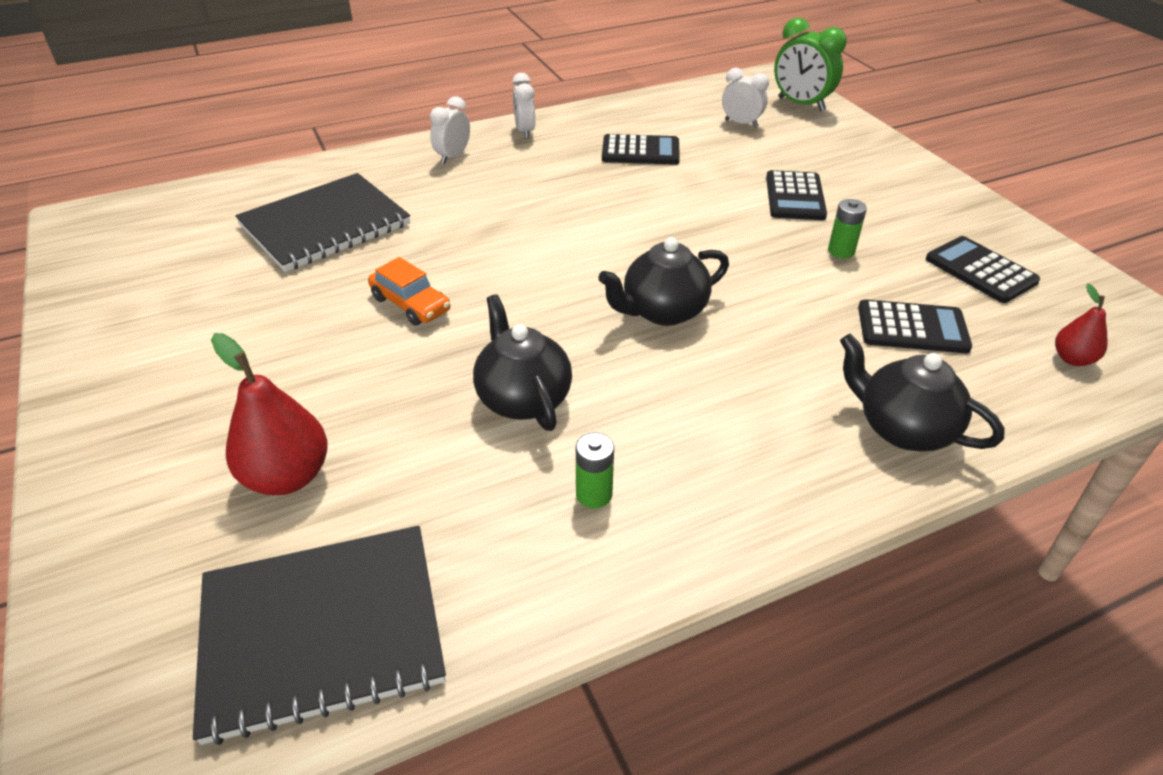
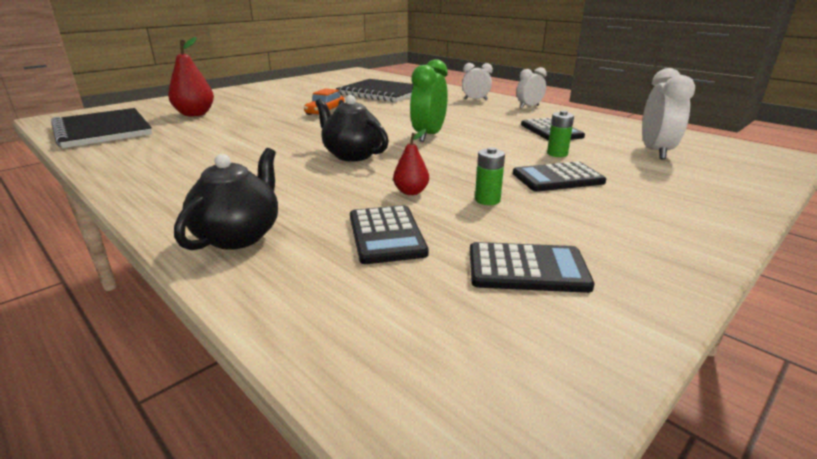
camera: 70 degrees right, 15 degrees down
black teapot [473,294,572,431] -> none
green battery [576,433,614,508] -> green battery moved to [547,111,574,157]
white clock [722,68,769,127] -> white clock [642,68,695,159], size x1.55
green clock [774,17,847,111] -> green clock moved to [410,59,448,142]
black calculator [926,236,1040,303] -> black calculator turned 60 degrees clockwise [470,242,595,293]
red pear [1055,284,1108,366] -> red pear moved to [393,129,429,195]

